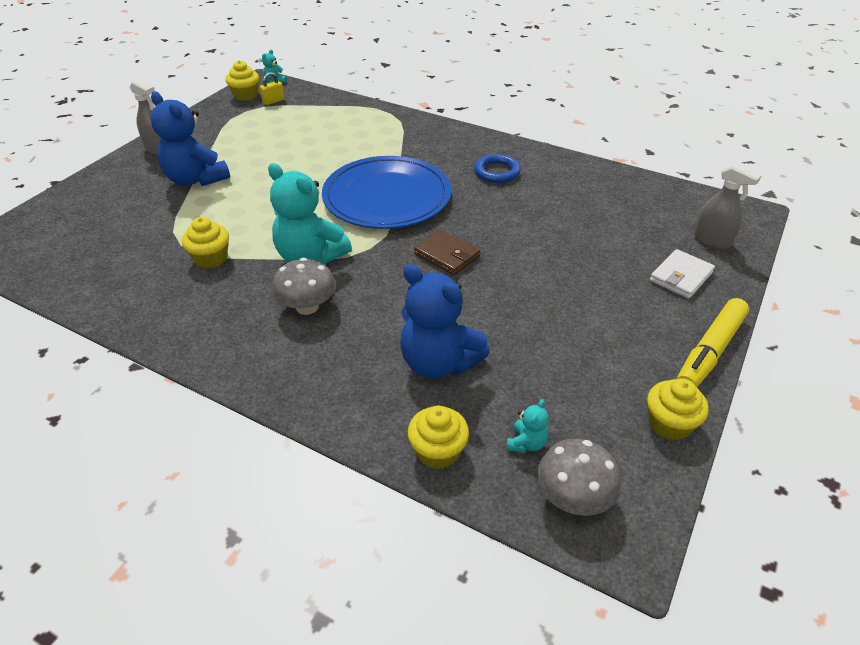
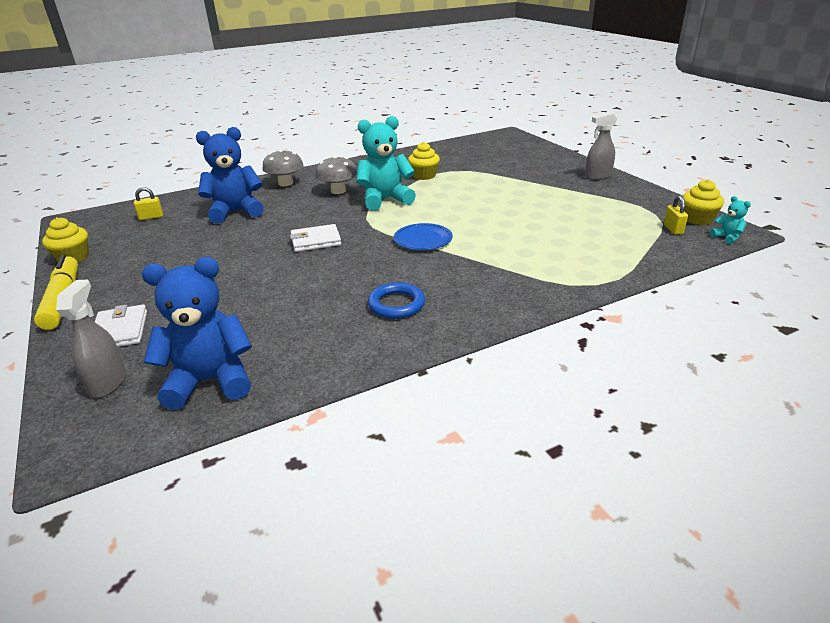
camera: 125 degrees right, 10 degrees down
blue teddy bear [151,92,230,186] -> blue teddy bear moved to [142,257,252,410]
blue plate [322,156,451,229] -> blue plate [394,223,453,250], size x0.47
yellow cupcake [408,406,469,469] -> none
brown wallet [414,230,480,275] -> white wallet [290,224,341,252]
turquoise teddy bear [506,399,549,453] -> yellow padlock [134,187,163,220]
grey mushroom [537,439,621,516] -> grey mushroom moved to [262,149,304,186]
grey spray bottle [694,163,762,249] -> grey spray bottle turned 105 degrees clockwise [56,279,126,398]

